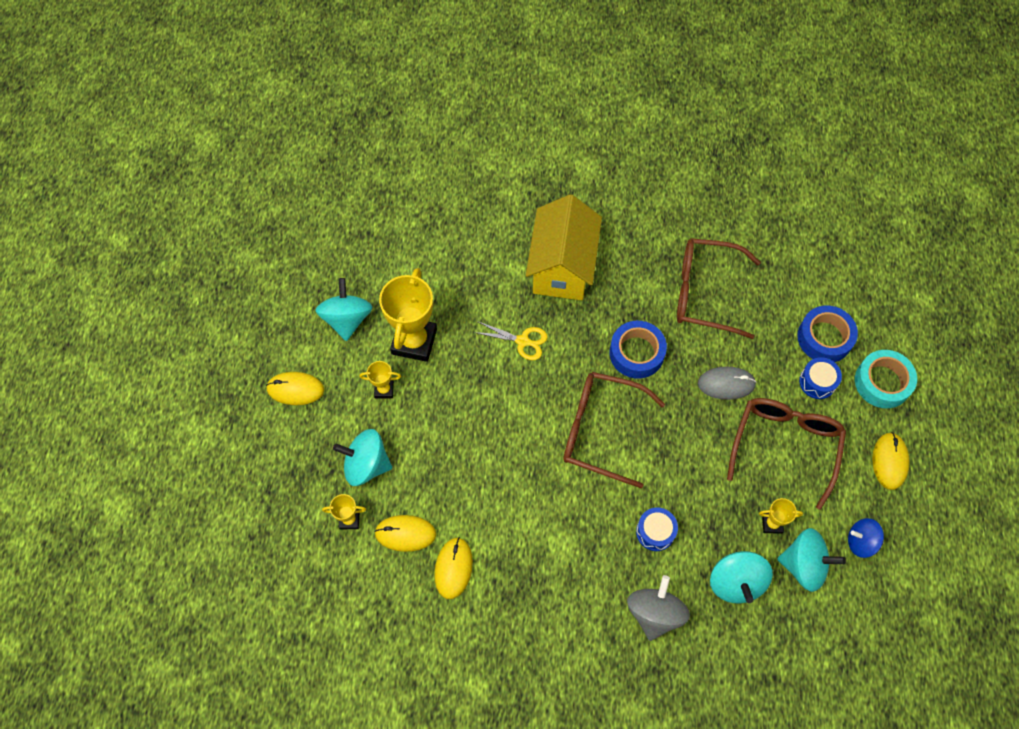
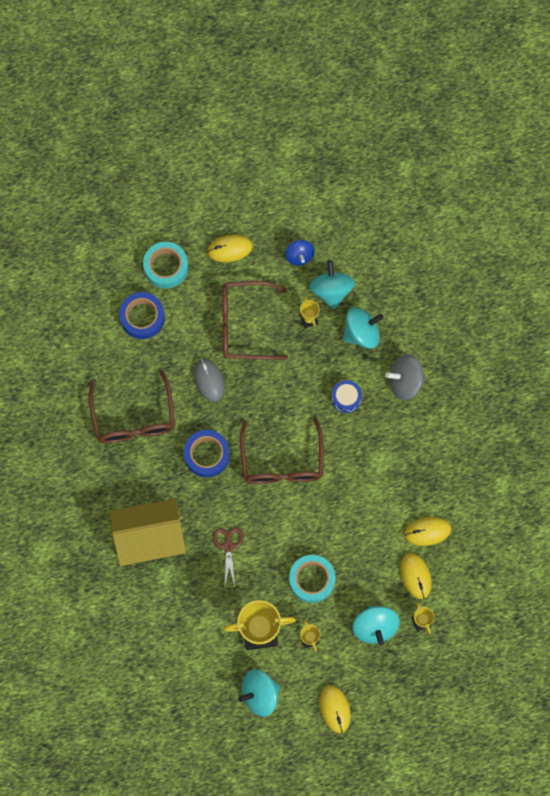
camera: 110 degrees left, 10 degrees up
yellow scissors [474,321,548,360] -> brown scissors [213,527,244,586]
blue drum [799,357,842,399] -> none
none -> turquoise tape [289,555,335,603]

